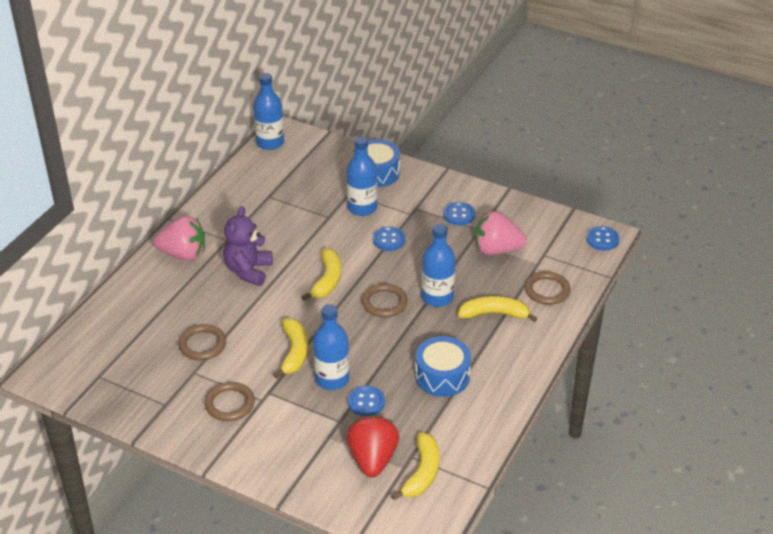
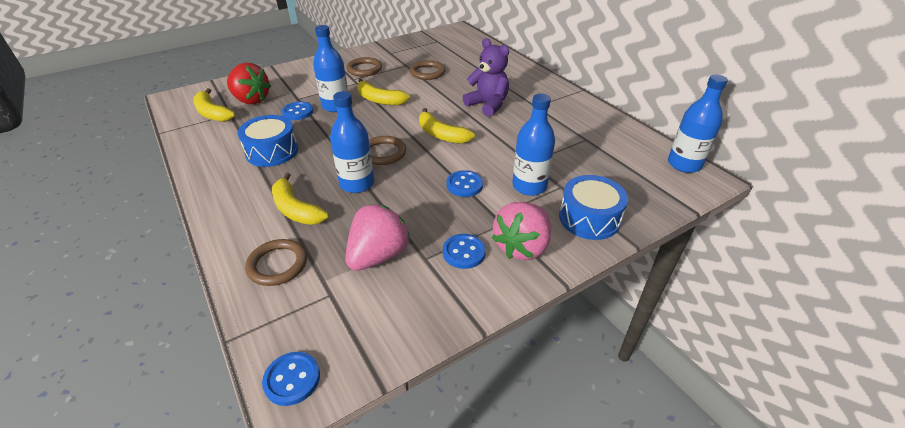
camera: 120 degrees right, 0 degrees up
pink strawberry [153,216,205,261] -> pink strawberry moved to [492,202,551,260]
yellow banana [458,296,537,322] -> yellow banana turned 105 degrees clockwise [272,173,329,225]

